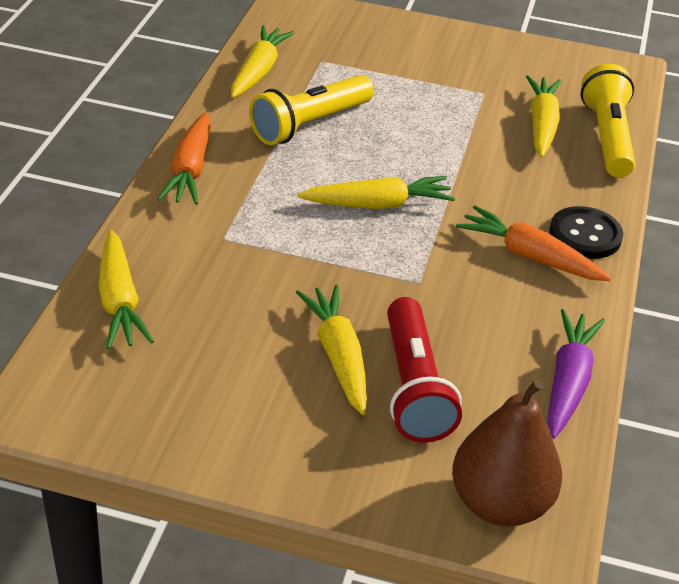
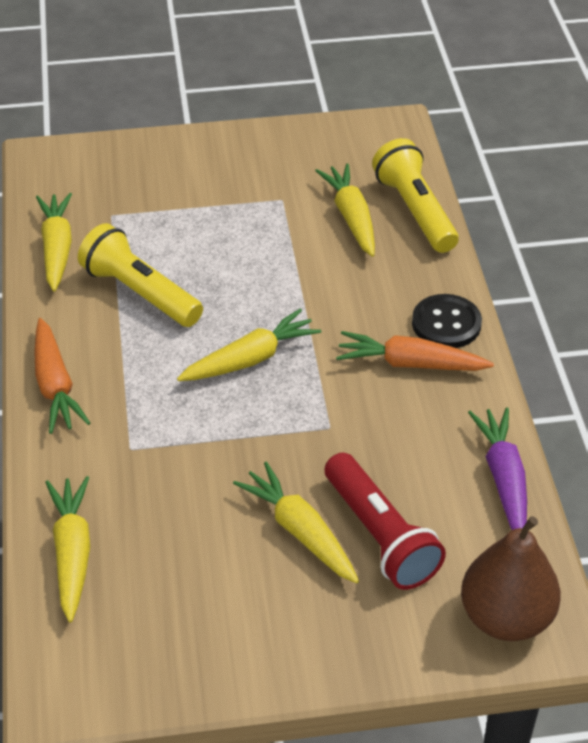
camera: 20 degrees left, 5 degrees up
yellow carrot [99,230,154,349] -> yellow carrot turned 150 degrees counterclockwise [45,476,90,622]
yellow flashlight [249,75,374,145] -> yellow flashlight turned 105 degrees clockwise [78,223,203,327]

